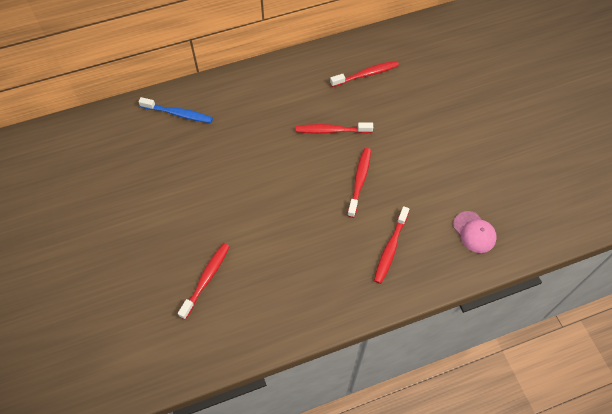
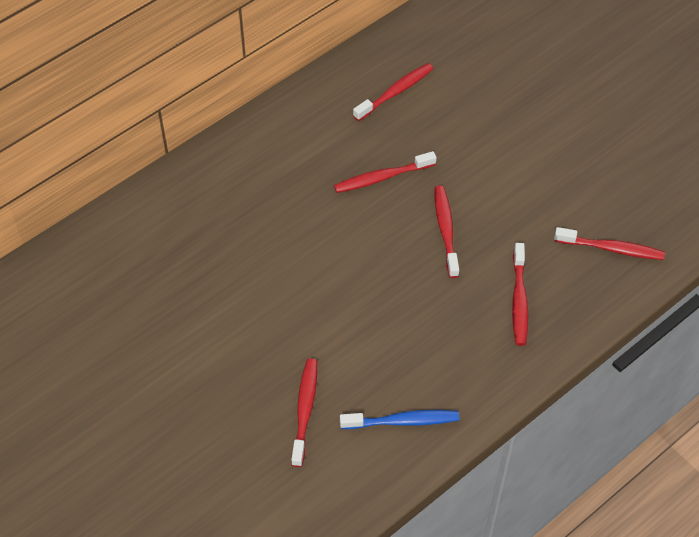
camera: 20 degrees left, 5 degrees down
blue toothbrush [138,97,213,123] -> blue toothbrush moved to [340,410,459,429]
pink cap [453,211,497,253] -> red toothbrush [554,227,665,260]

